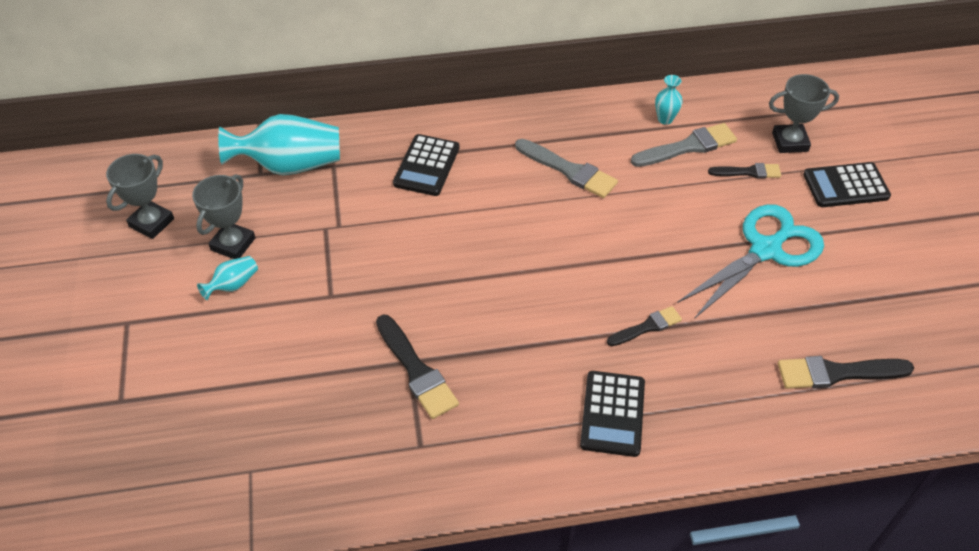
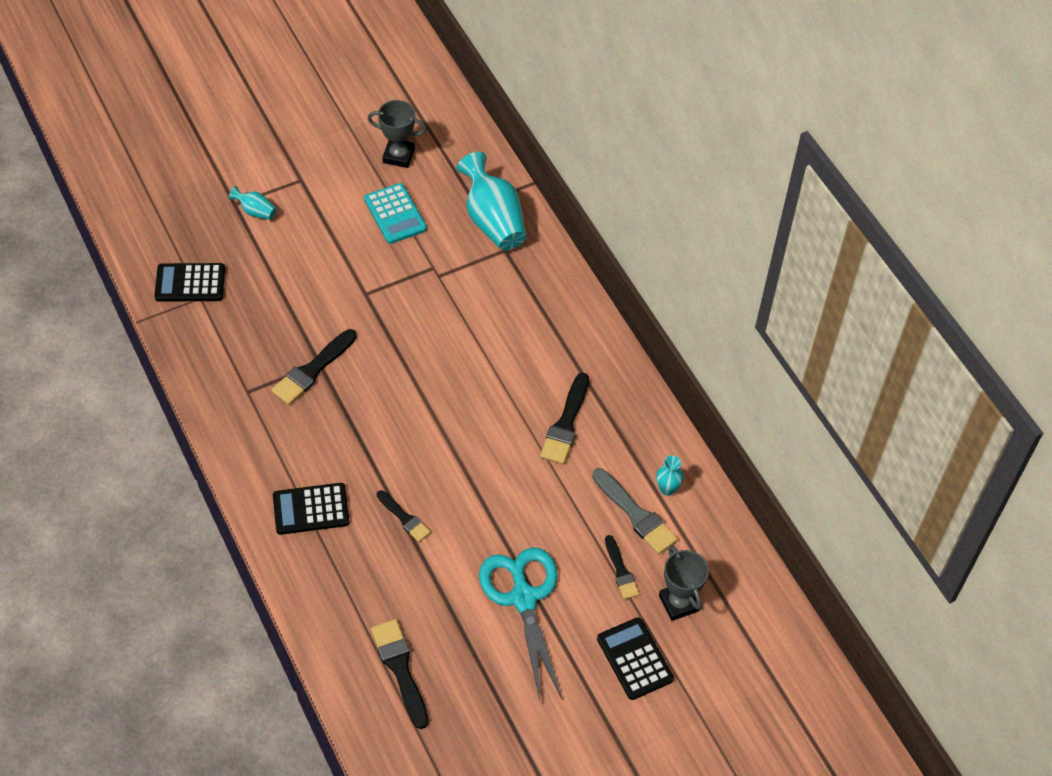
camera: 70 degrees right, 5 degrees up
grey trophy [192,174,255,259] -> turquoise calculator [364,183,427,244]
turquoise vase [197,256,258,300] -> turquoise vase moved to [229,186,277,220]
black calculator [393,134,460,196] -> black calculator moved to [154,263,225,302]
grey brush [515,139,618,198] -> black brush [540,373,589,464]
turquoise scissors [677,204,824,319] -> turquoise scissors turned 135 degrees counterclockwise [479,547,562,700]

